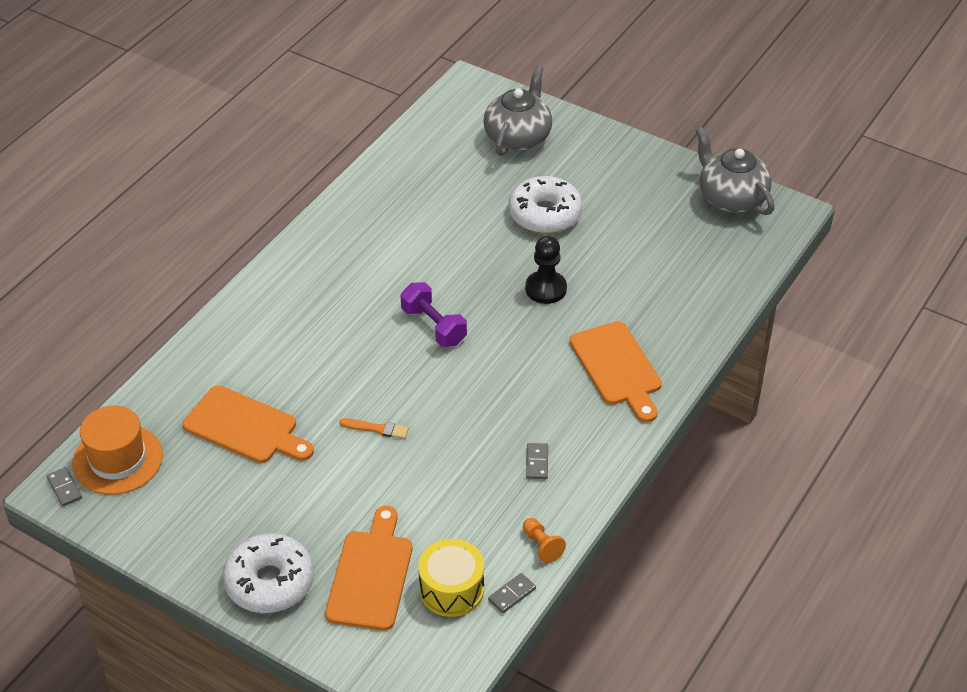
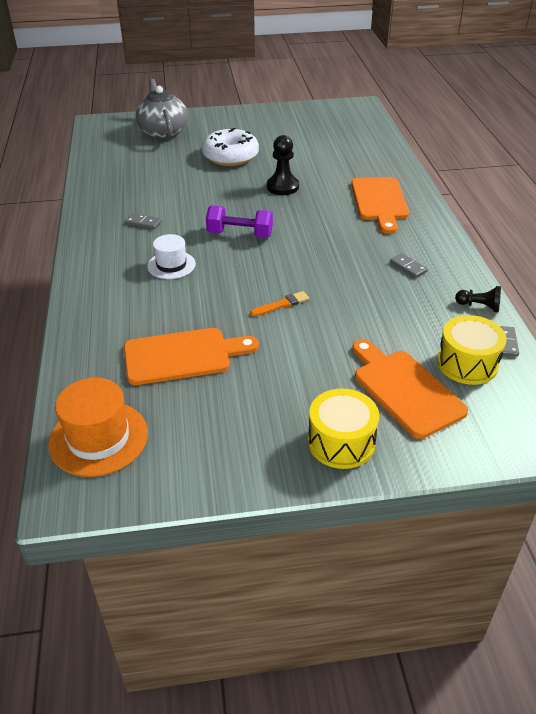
camera: 40 degrees left, 5 degrees down
grey domino [47,467,82,507] -> grey domino moved to [125,213,162,229]
white donut [223,533,314,613] -> yellow drum [308,389,379,469]
orange pawn [523,518,566,563] -> black pawn [455,286,501,312]
orange cutting board [569,321,662,423] -> orange cutting board turned 60 degrees clockwise [351,177,409,234]
grey teapot [696,127,774,215] -> none
none -> white hat [147,234,196,279]

